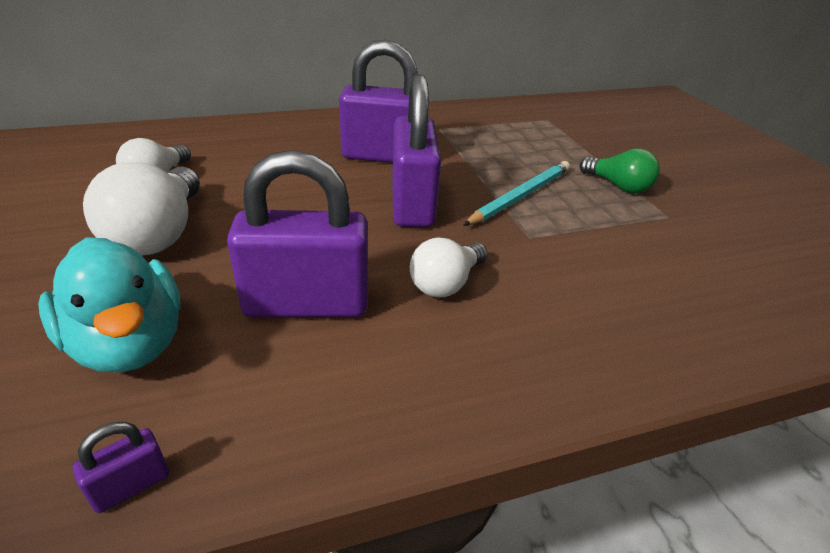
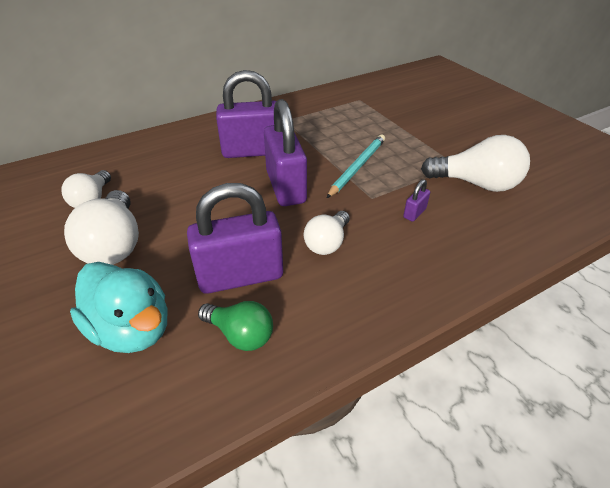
camera: 10 degrees left, 5 degrees up
purple padlock [73,422,169,513] -> purple padlock moved to [403,179,430,222]
green light bulb [580,148,660,193] -> green light bulb moved to [198,301,273,351]
none -> white light bulb [421,135,530,192]

